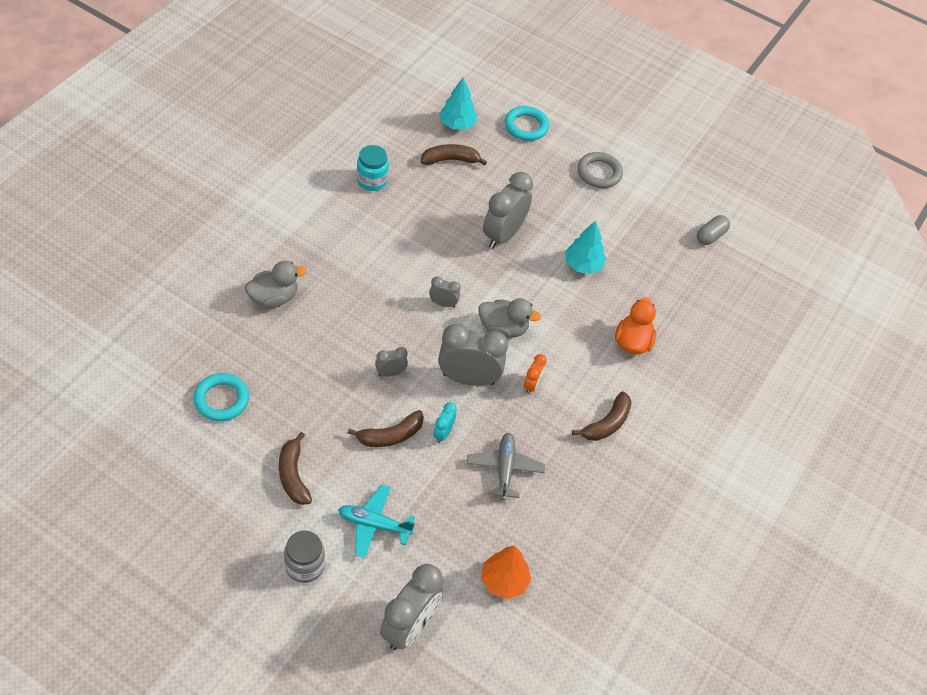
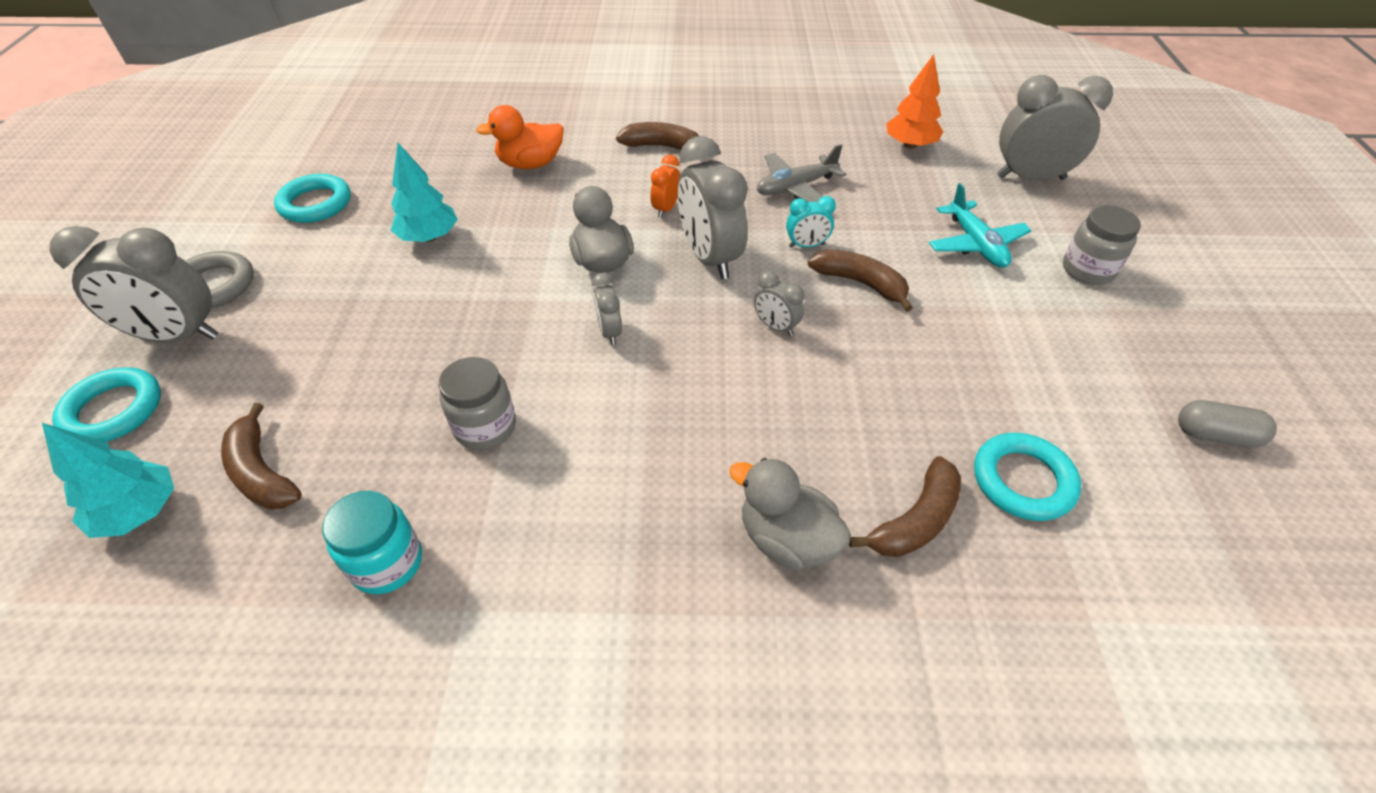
camera: 115 degrees left, 5 degrees down
brown banana [279,432,312,505] -> brown banana moved to [849,456,961,557]
grey clock [483,172,533,249] -> grey clock moved to [50,226,218,343]
orange clock [524,354,547,394] -> orange clock turned 60 degrees counterclockwise [650,155,680,218]
grey capsule [697,215,730,245] -> grey capsule moved to [1178,400,1277,448]
none -> turquoise ring [274,174,351,223]
none -> grey jar [439,357,516,450]

